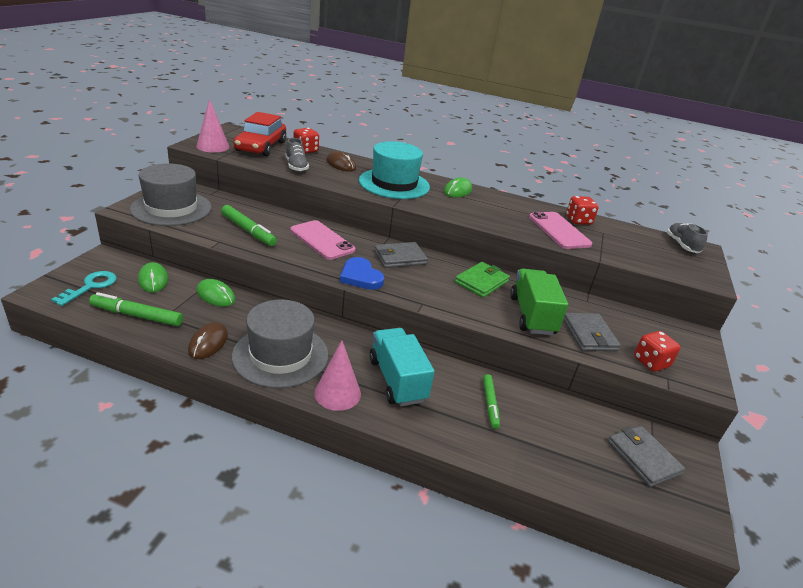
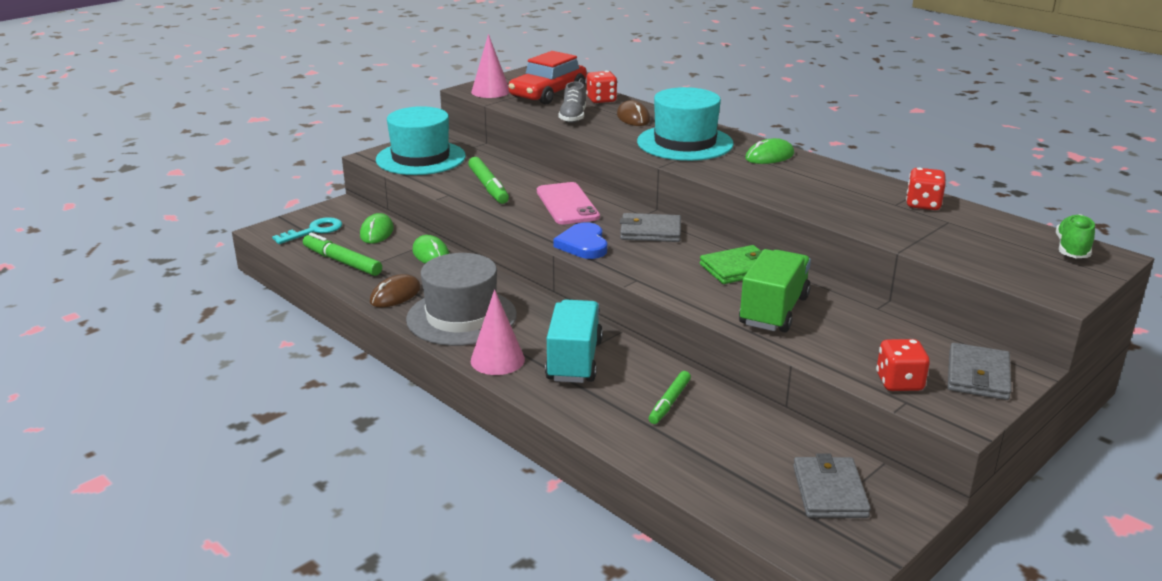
camera: 30 degrees right, 5 degrees down
grey hat [130,163,212,226] -> turquoise hat [376,106,466,175]
pink phone [529,212,592,249] -> none
grey wallet [563,313,621,351] -> grey wallet moved to [948,343,1011,400]
grey shoe [667,223,708,253] -> green shoe [1056,214,1095,258]

